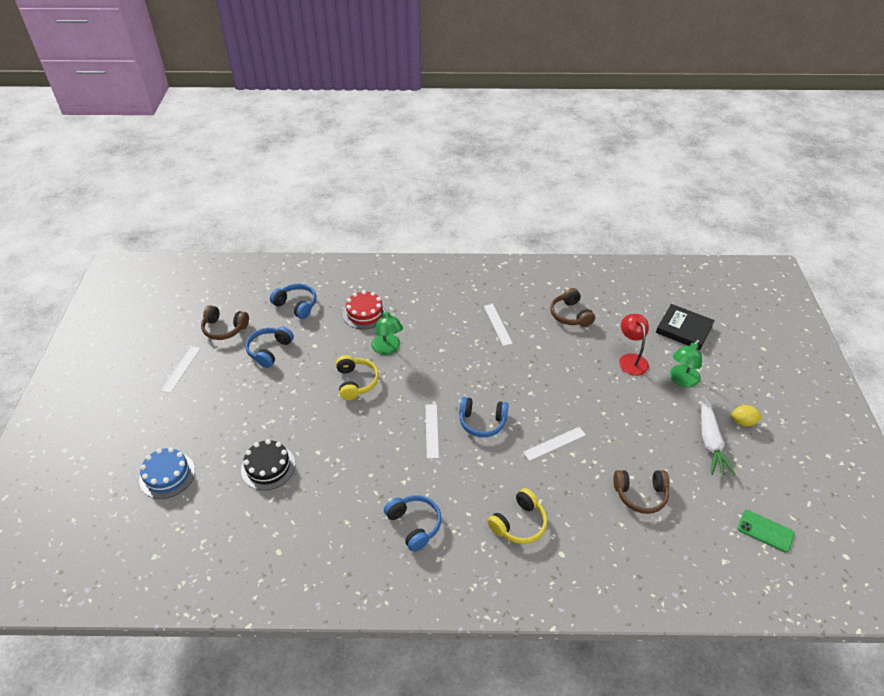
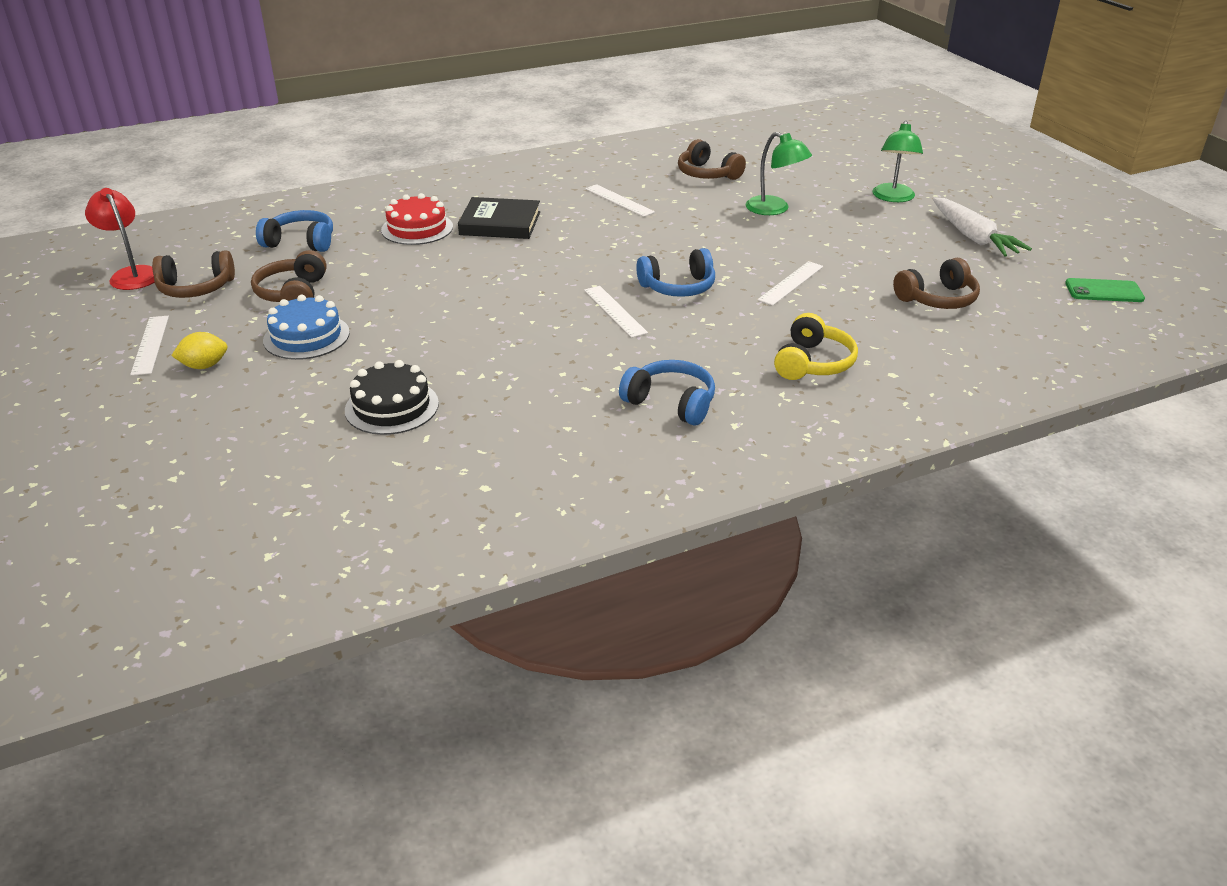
camera: 25 degrees left, 10 degrees down
blue cake [139,447,195,499] -> blue cake moved to [263,295,350,360]
blue headphones [245,327,294,368] -> brown headphones [251,250,327,302]
yellow headphones [336,355,379,400] -> none
green lamp [372,308,403,355] -> green lamp moved to [746,132,812,215]
red lamp [619,314,649,376] -> red lamp moved to [85,188,155,290]
black book [656,304,715,350] -> black book moved to [458,197,540,239]
yellow lemon [730,405,762,427] -> yellow lemon moved to [171,332,227,369]

